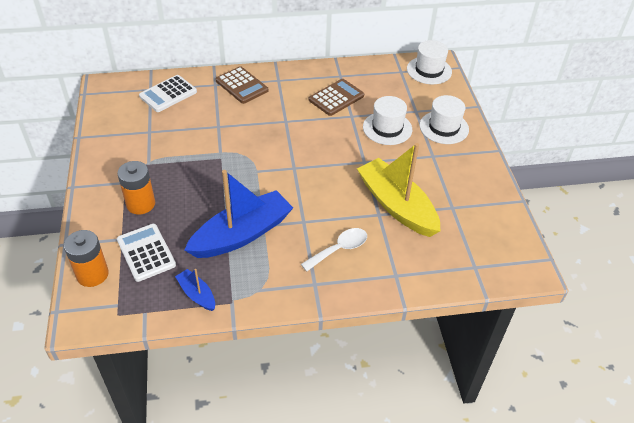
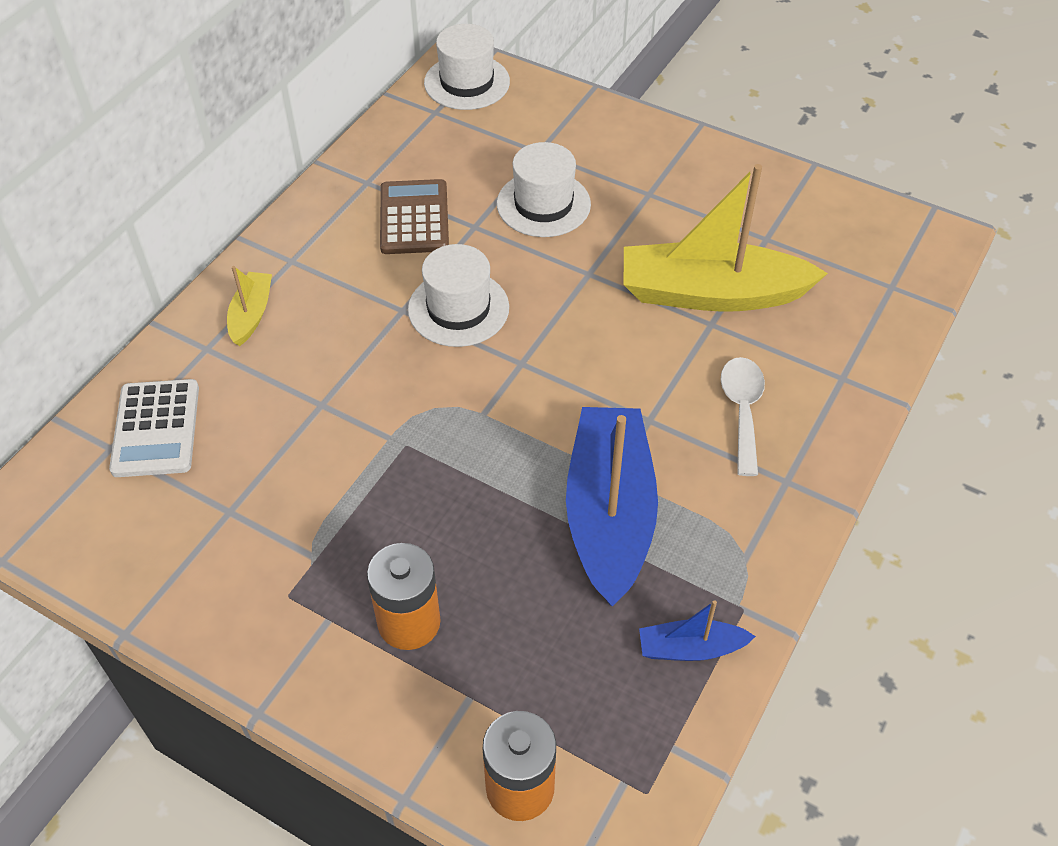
camera: 50 degrees left, 5 degrees up
white calculator [117,224,176,282] -> none
brown calculator [215,66,268,104] -> yellow boat [227,266,272,346]
white hat [419,95,469,144] -> white hat moved to [408,244,509,347]

